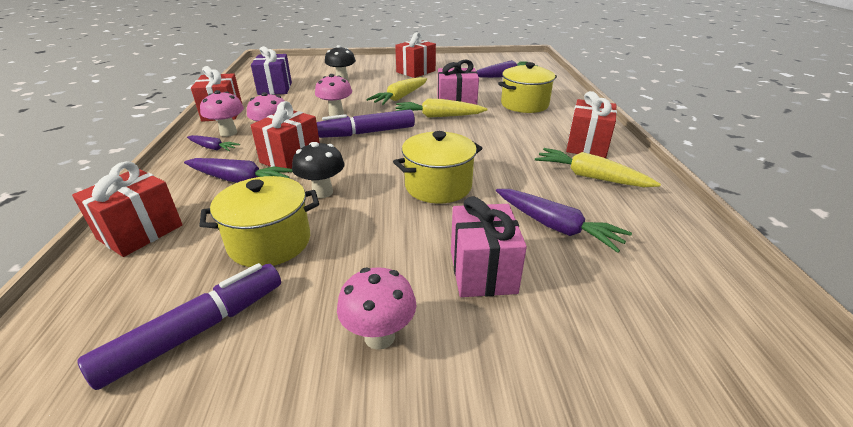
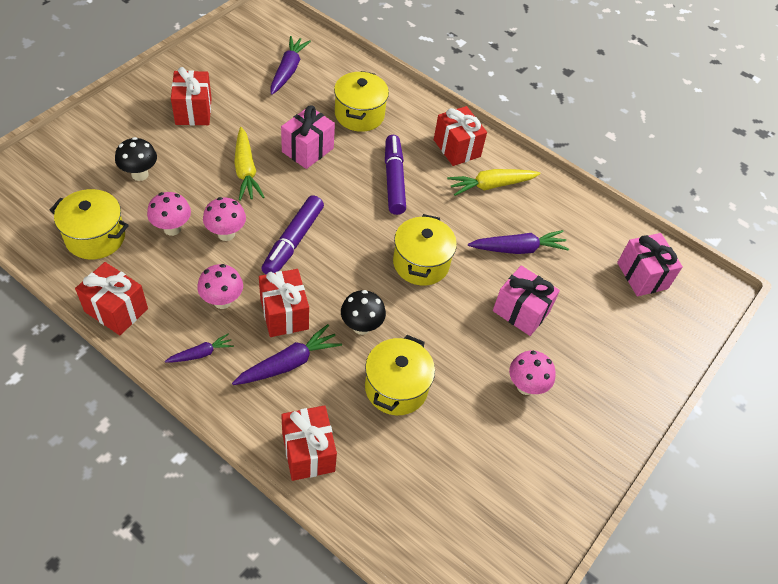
camera: 55 degrees left, 20 degrees up
purple marker [78,263,281,390] -> purple marker moved to [385,135,406,215]
pink mushroom [200,90,244,137] -> pink mushroom moved to [147,192,191,236]
purple gift [251,46,292,95] -> yellow pot [49,189,129,260]
yellow carrot [395,99,488,118] -> none
none -> pink gift [617,233,683,296]

